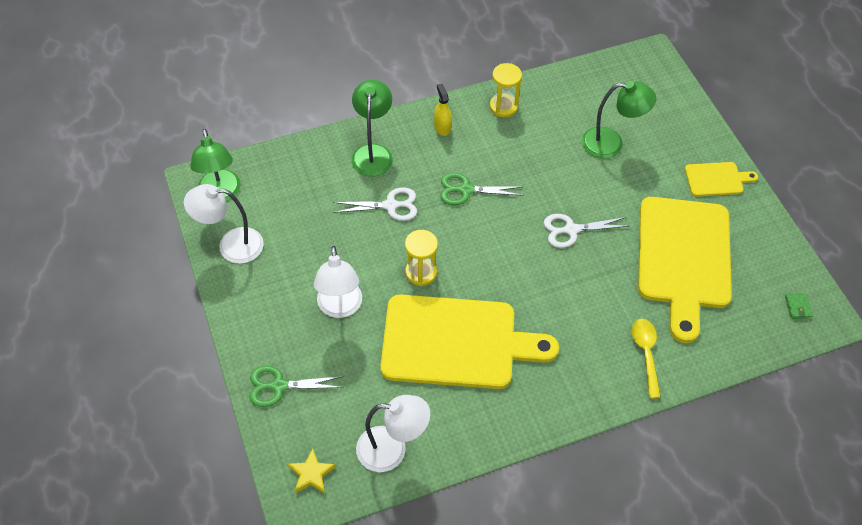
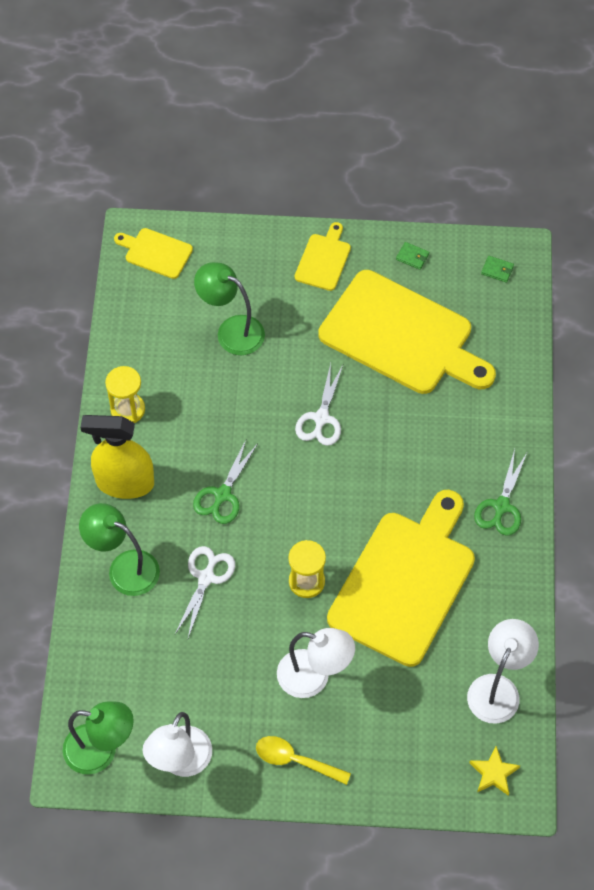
camera: 65 degrees left, 5 degrees up
green scissors [250,366,344,407] -> green scissors moved to [474,449,528,536]
yellow spray bottle [434,84,452,136] -> yellow spray bottle [80,415,154,499], size x2.02
green lamp [582,81,656,159] -> green lamp turned 90 degrees counterclockwise [194,262,265,355]
yellow spoon [632,319,661,399] -> yellow spoon moved to [256,736,351,785]
none -> yellow cutting board [114,228,193,279]
none -> green wallet [396,242,429,270]

